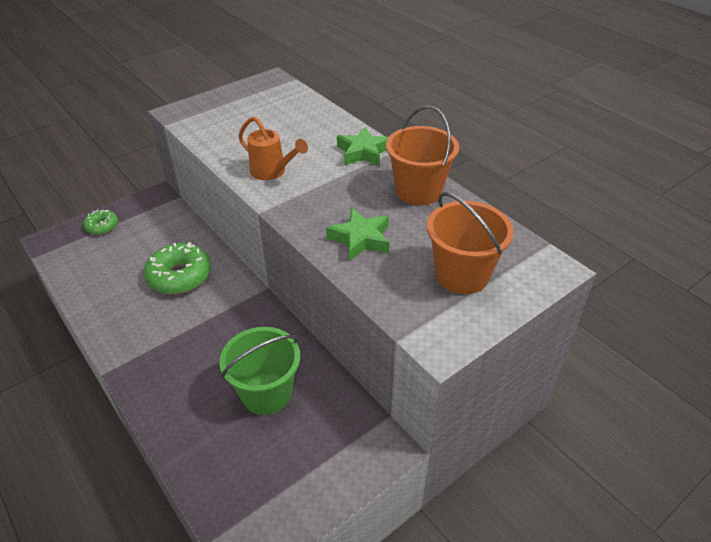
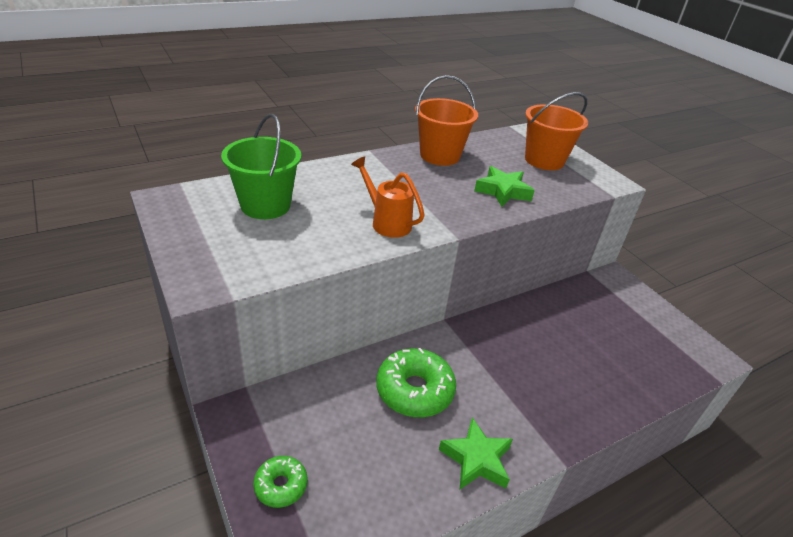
camera: 85 degrees left, 5 degrees down
green bucket [219,327,300,415] -> green bucket moved to [221,114,301,219]
orange watering can [238,116,308,180] -> orange watering can turned 90 degrees counterclockwise [351,156,424,238]
green star [337,127,388,166] -> green star moved to [439,417,513,489]

